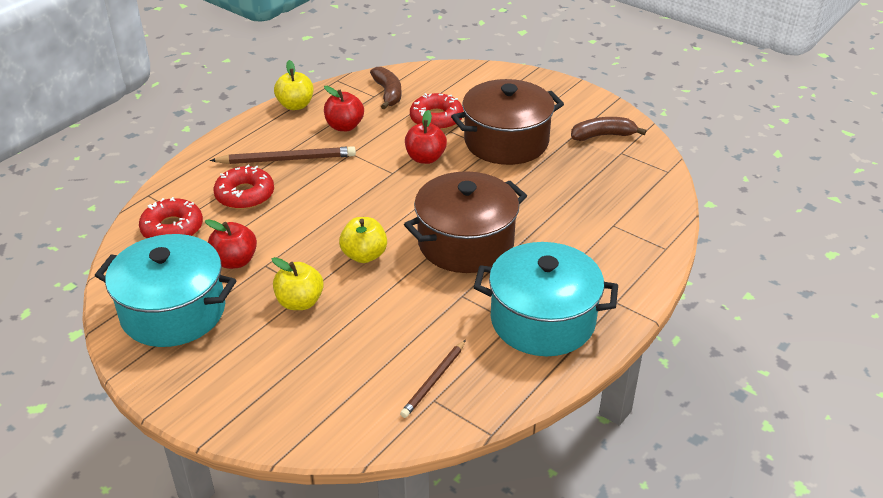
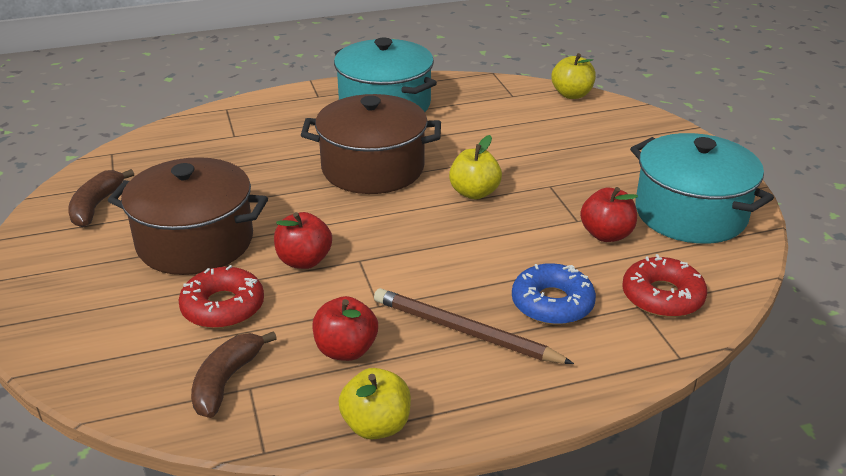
camera: 145 degrees left, 5 degrees down
red donut [213,165,274,209] -> blue donut [512,263,596,325]
yellow apple [272,257,324,310] -> yellow apple moved to [551,53,596,99]
brown pencil [400,340,466,418] -> none
brown banana [571,117,646,141] -> brown banana turned 75 degrees clockwise [68,169,134,227]

